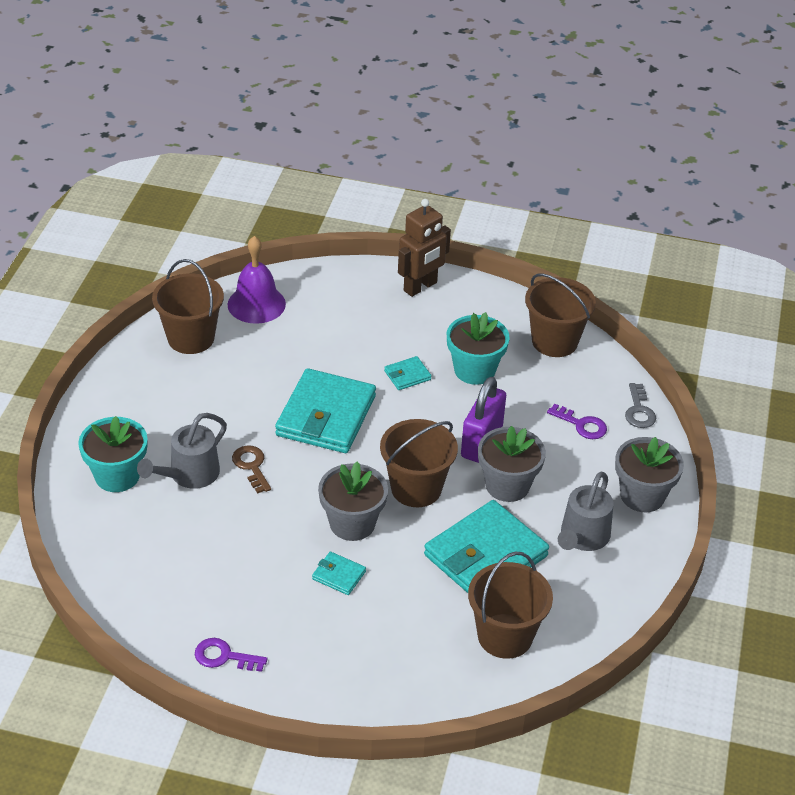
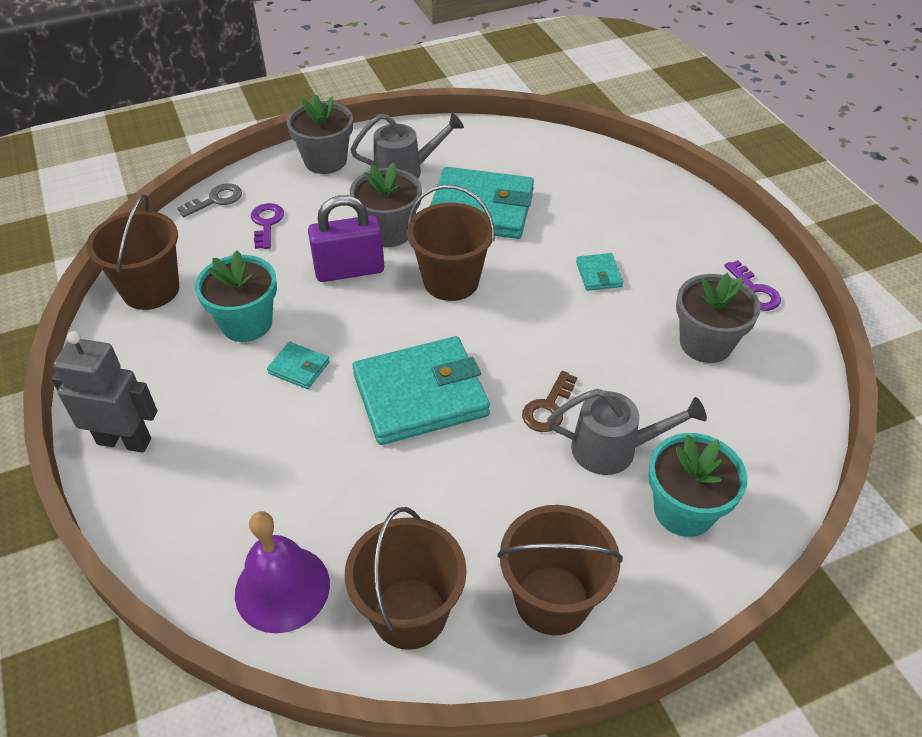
camera: 125 degrees left, 5 degrees up
grey flower pot [318,462,388,541] -> grey flower pot moved to [676,273,761,363]
brown robot [398,199,451,297] -> grey robot [51,331,158,453]
brown bucket [468,551,553,659] -> brown bucket moved to [497,505,623,635]

